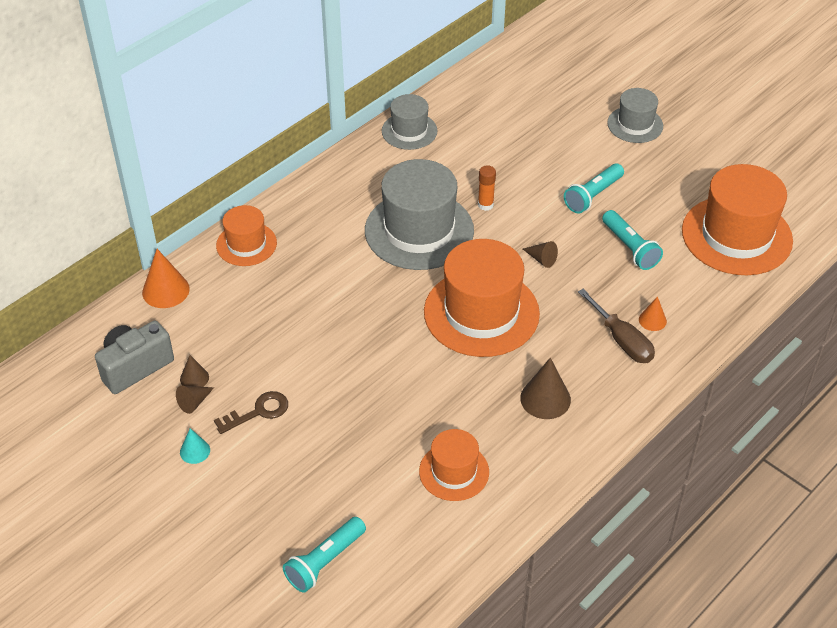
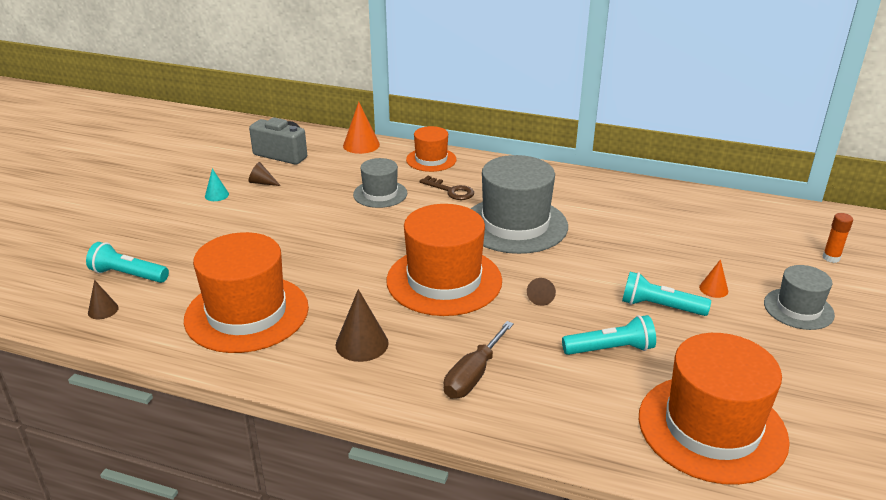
camera: 65 degrees right, 15 degrees down
brown cone [180,355,209,387] -> brown cone moved to [88,280,119,319]
brown key [214,391,288,434] -> brown key moved to [420,176,474,200]
grey hat [382,94,438,150] -> grey hat moved to [353,158,407,208]
orange hat [419,429,489,501] -> orange hat [184,232,309,353], size x1.82
orange glue stick [478,165,496,211] -> orange glue stick moved to [823,213,853,263]
turquoise flashlight [602,210,663,270] -> turquoise flashlight turned 135 degrees counterclockwise [562,315,656,355]
orange cone [639,296,667,331] -> orange cone moved to [699,259,728,298]

